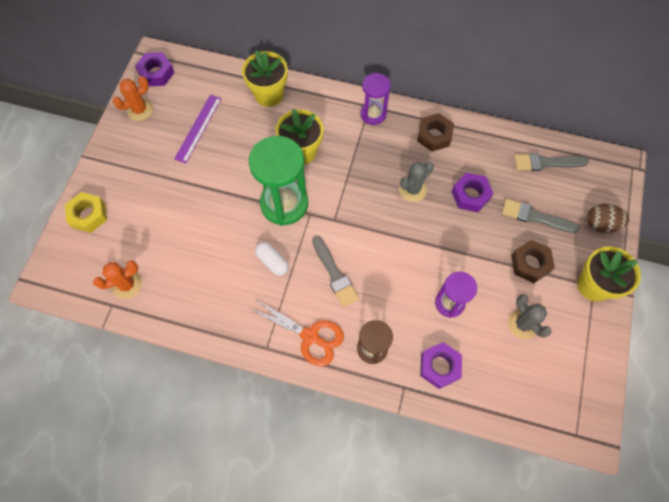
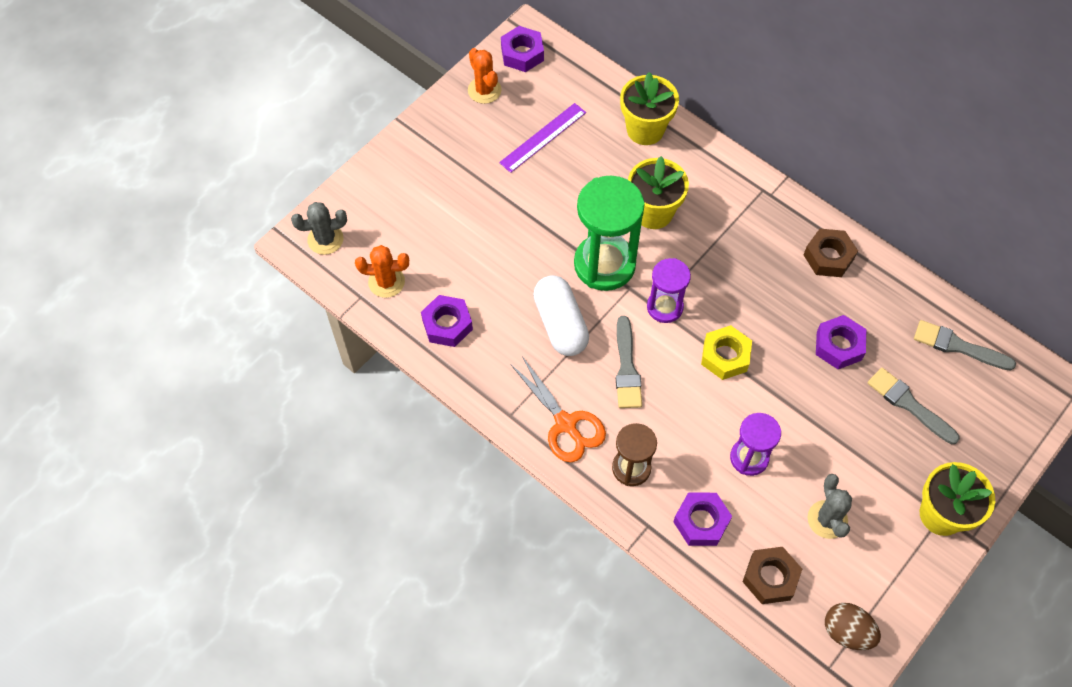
camera: 25 degrees right, 5 degrees down
yellow nut [65,192,107,233] -> yellow nut moved to [701,325,752,380]
orange cactus [113,76,153,121] -> orange cactus turned 75 degrees clockwise [468,48,501,104]
white capsule [255,242,289,276] -> white capsule [533,275,589,356], size x1.68
purple hourglass [360,73,391,125] -> purple hourglass moved to [647,258,691,323]
grey cactus [399,162,434,202] -> grey cactus moved to [291,202,347,255]
brown nut [511,240,555,283] -> brown nut moved to [743,547,802,604]
brown egg [587,204,629,233] -> brown egg moved to [825,603,881,650]
none -> purple nut [421,295,473,347]

